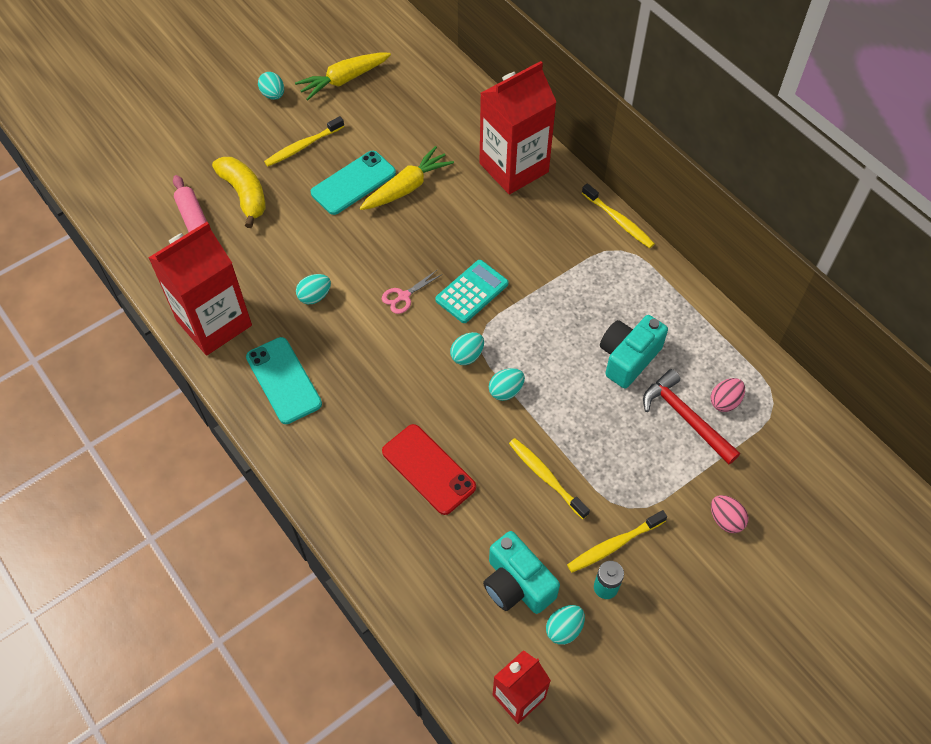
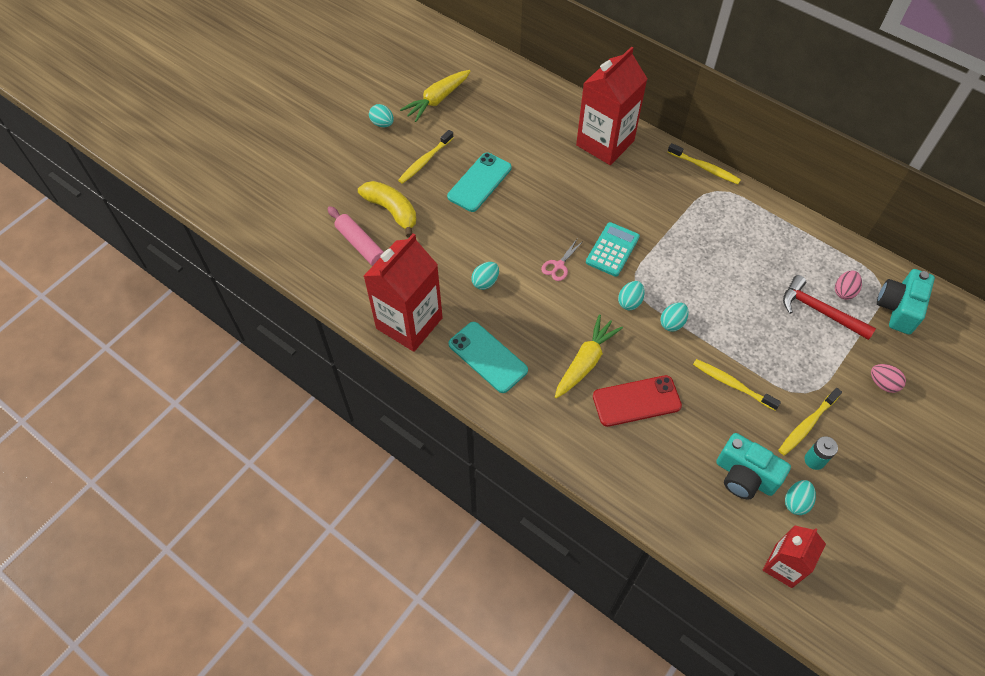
camera: 15 degrees left, 0 degrees up
yellow carrot [360,146,454,210] -> yellow carrot moved to [555,314,623,398]
red phone [382,424,476,515] -> red phone turned 45 degrees counterclockwise [593,375,682,427]
turquoise camera [600,315,668,388] -> turquoise camera moved to [877,269,935,334]

